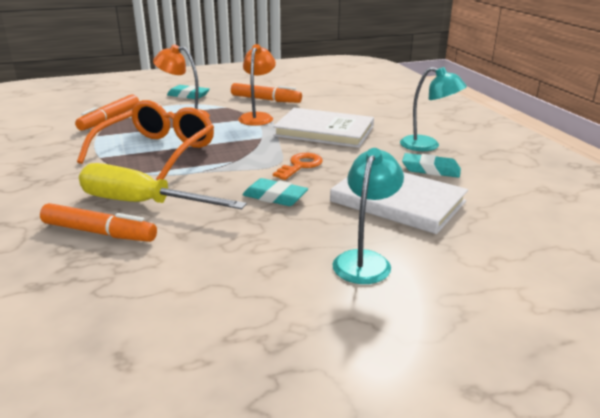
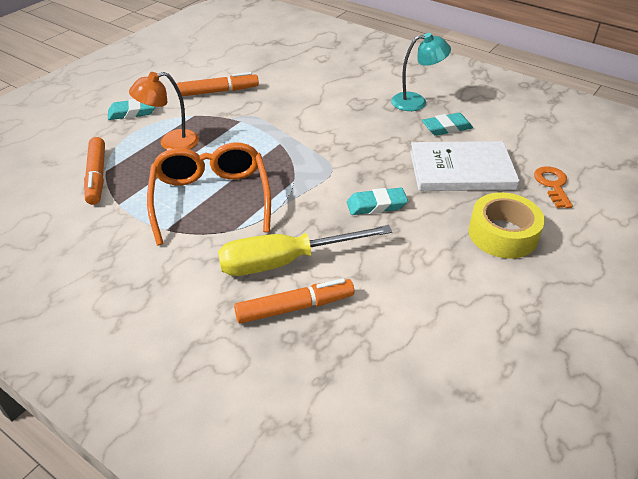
camera: 35 degrees left, 15 degrees up
orange lamp [238,44,276,126] -> none
white book [273,108,374,148] -> none
orange key [273,153,323,180] -> orange key moved to [534,166,573,208]
turquoise lamp [332,148,404,284] -> yellow tape [469,192,545,259]

